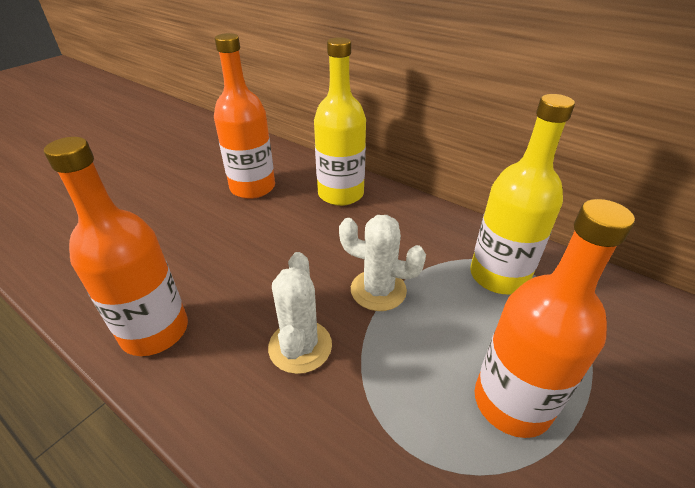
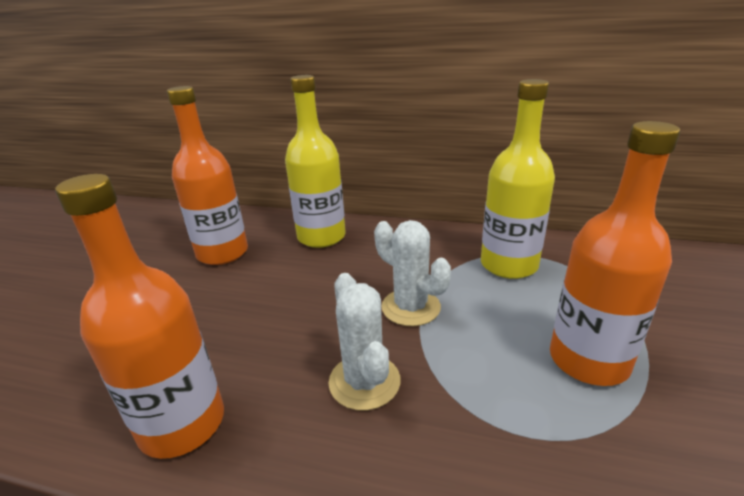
camera: 20 degrees left, 10 degrees down
white cactus [339,215,426,311] -> white cactus turned 45 degrees clockwise [374,220,451,326]

